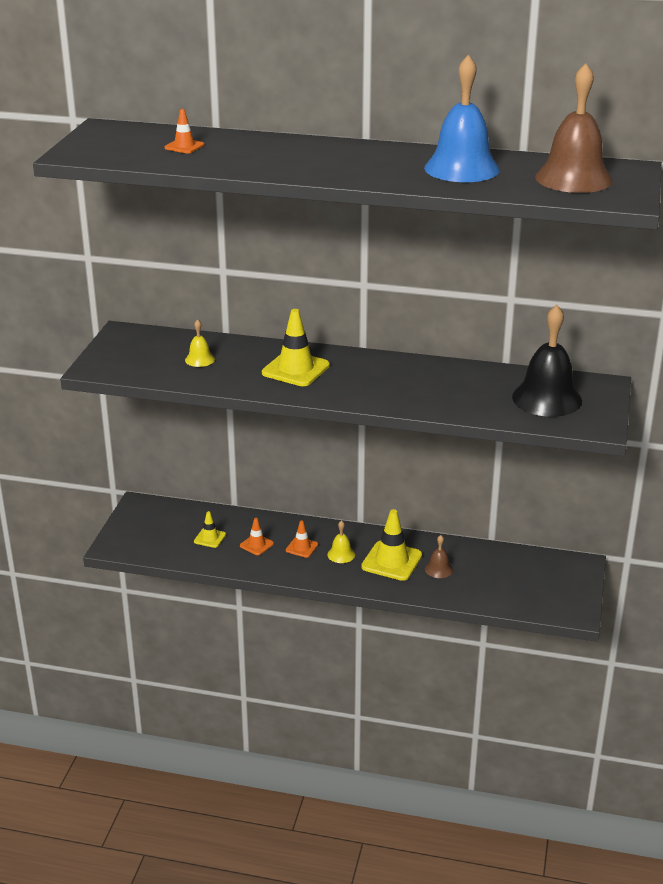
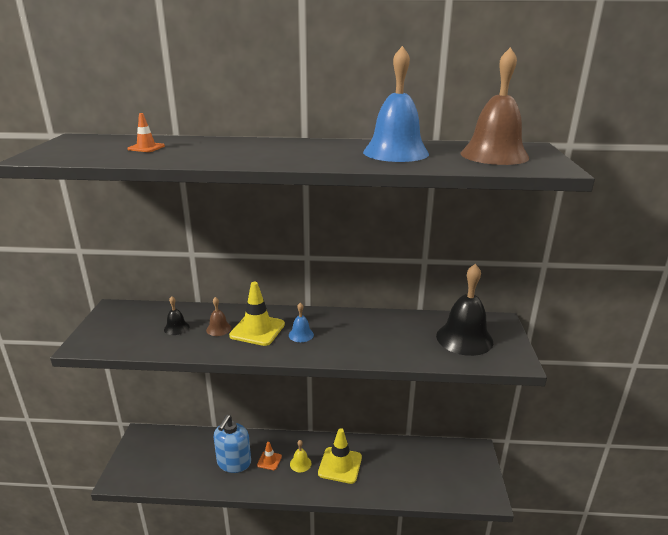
camera: 10 degrees left, 5 degrees down
yellow bell [185,319,215,367] -> black bell [164,296,189,335]
yellow traffic cone [194,511,226,548] -> none
orange traffic cone [240,518,274,555] -> blue soap dispenser [214,415,251,473]
brown bell [425,535,453,578] -> brown bell moved to [206,297,231,336]
none -> blue bell [289,303,314,342]

